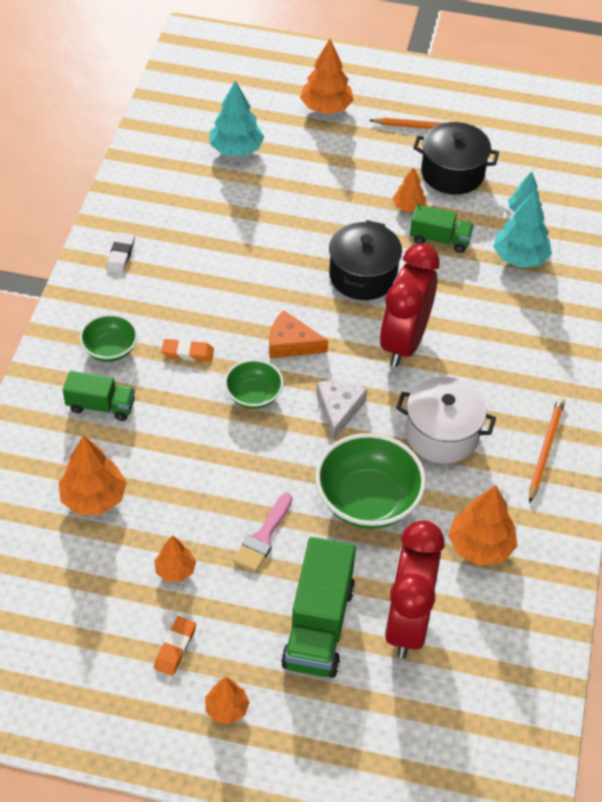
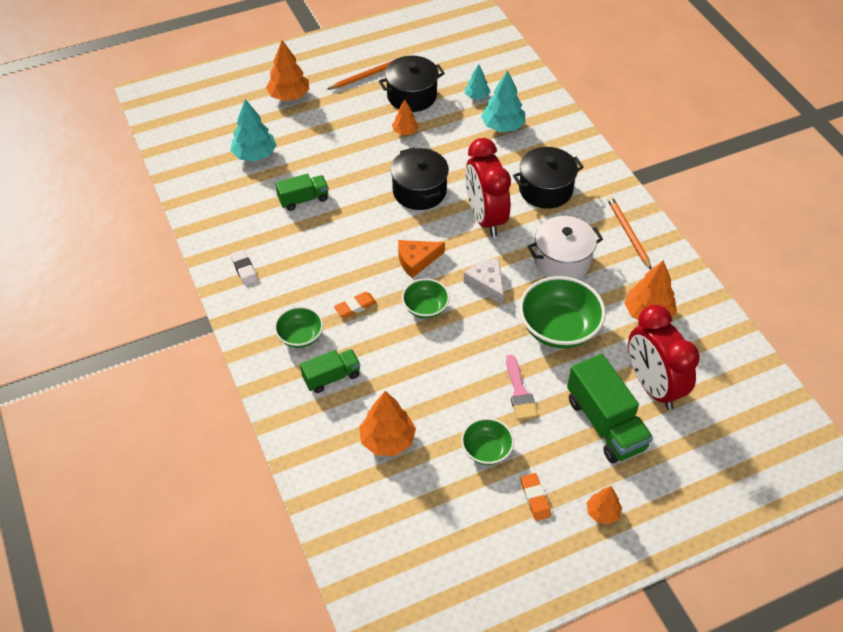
camera: 35 degrees left, 0 degrees up
orange tree [154,535,196,582] -> green bowl [461,418,514,465]
green truck [410,205,474,253] -> green truck moved to [276,174,329,211]
none -> black pot [513,147,584,209]

